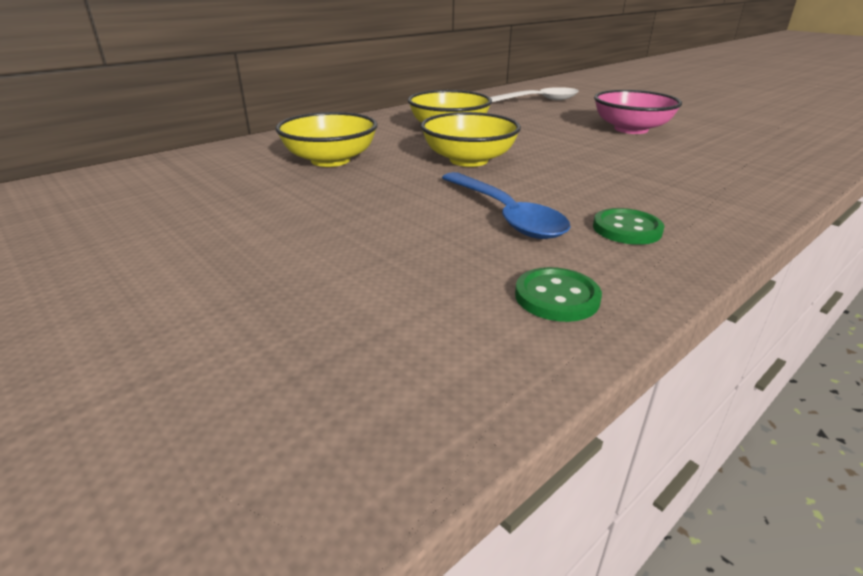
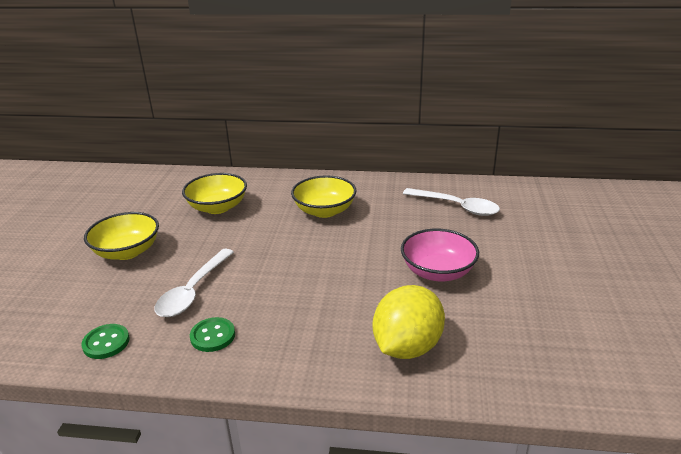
camera: 50 degrees right, 0 degrees up
yellow bowl [421,112,521,167] -> yellow bowl moved to [84,212,159,260]
blue spoon [442,172,571,239] -> white spoon [155,249,234,317]
none -> yellow lemon [373,285,445,359]

